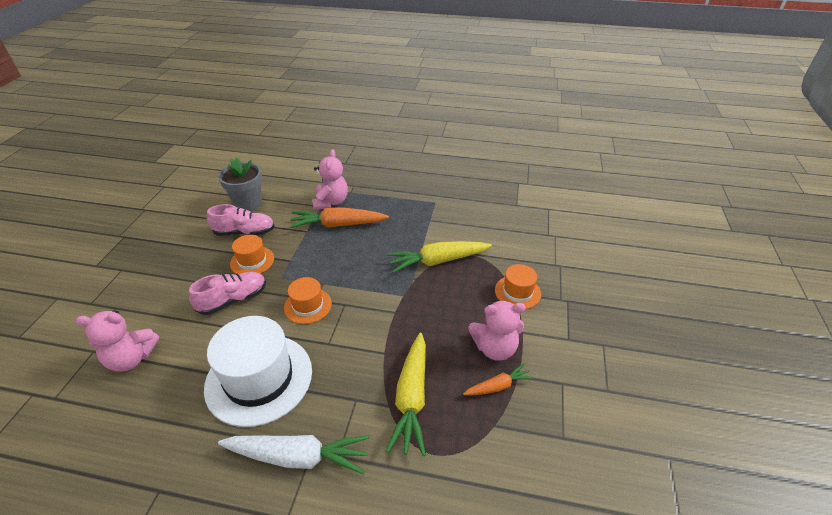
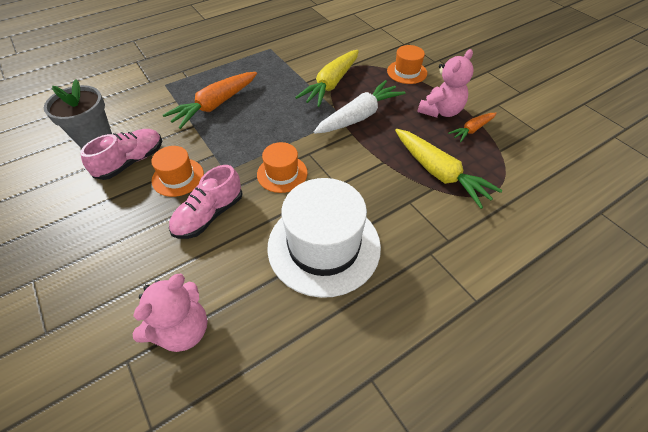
camera: 45 degrees left, 10 degrees up
pink shoe [189,272,266,315] -> pink shoe turned 150 degrees counterclockwise [169,165,243,239]
white carrot [218,435,370,475] -> white carrot moved to [314,80,406,134]
pink teddy bear [312,149,348,210] -> none
orange carrot [463,364,534,396] -> orange carrot turned 150 degrees counterclockwise [448,113,497,142]

